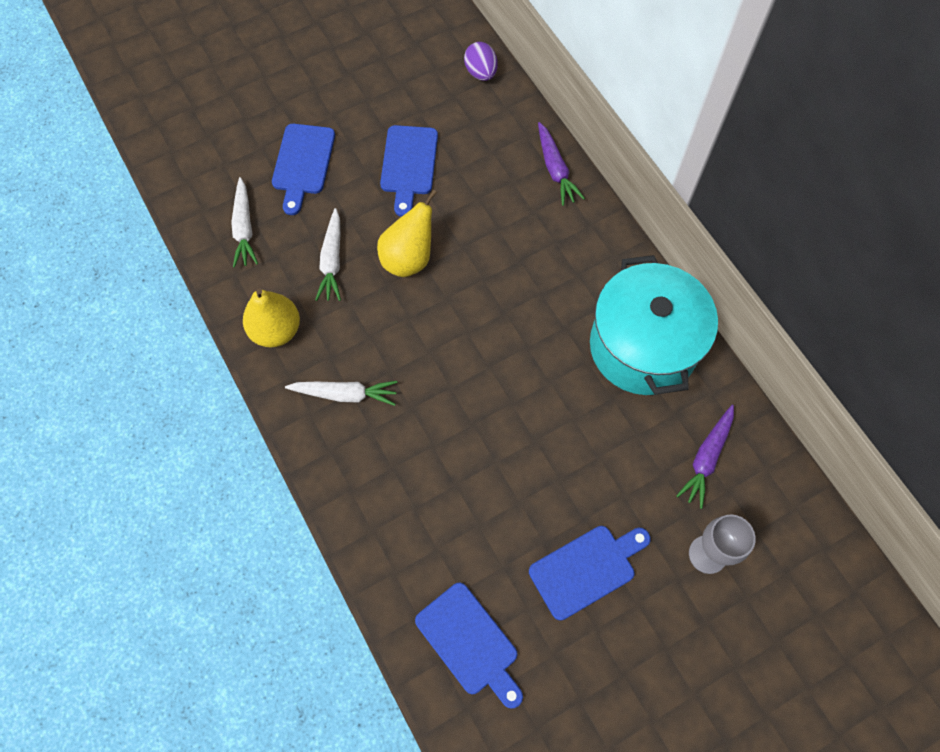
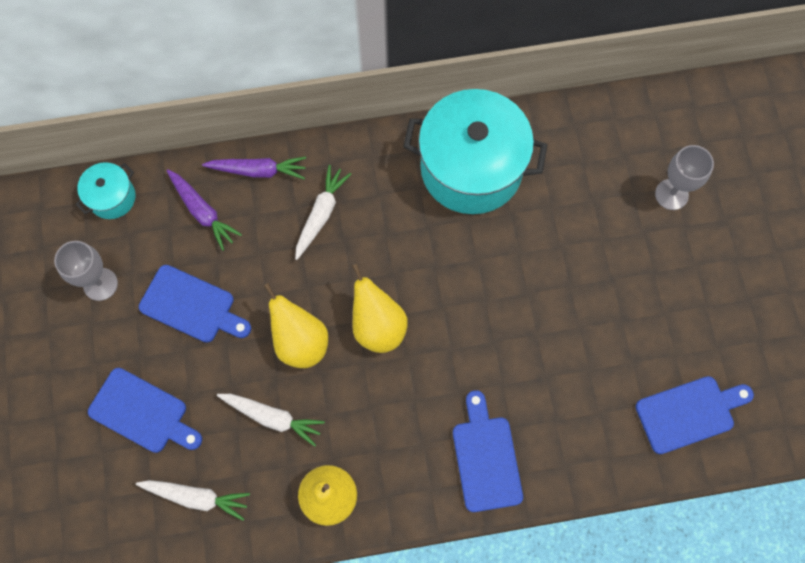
camera: 70 degrees left, 5 degrees up
white carrot [285,381,398,406] -> white carrot moved to [295,165,351,260]
purple egg [464,42,498,81] -> turquoise pot [76,162,135,219]
blue cutting board [529,526,651,621] -> blue cutting board moved to [453,390,523,512]
purple carrot [676,405,734,509] -> purple carrot moved to [167,170,242,251]
none -> grey goblet [54,241,118,301]
none -> yellow pear [352,264,408,353]

